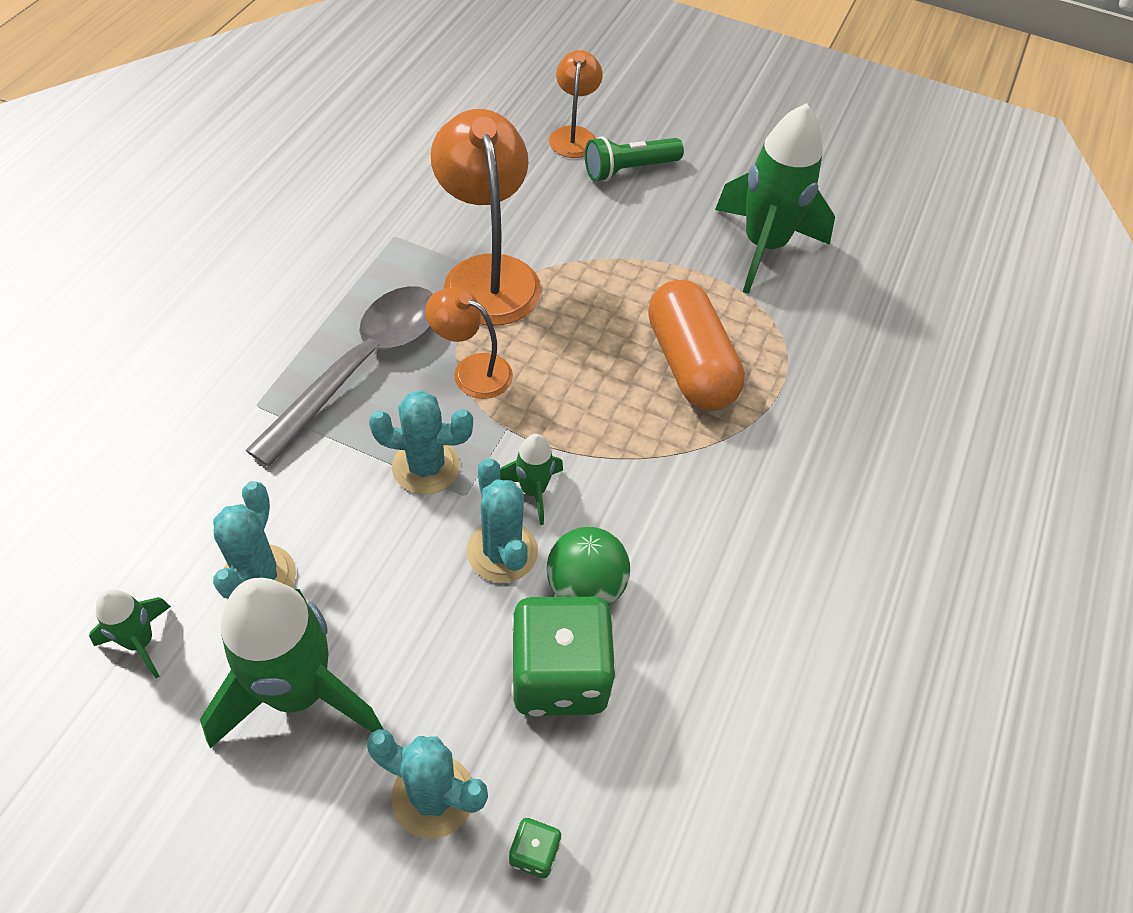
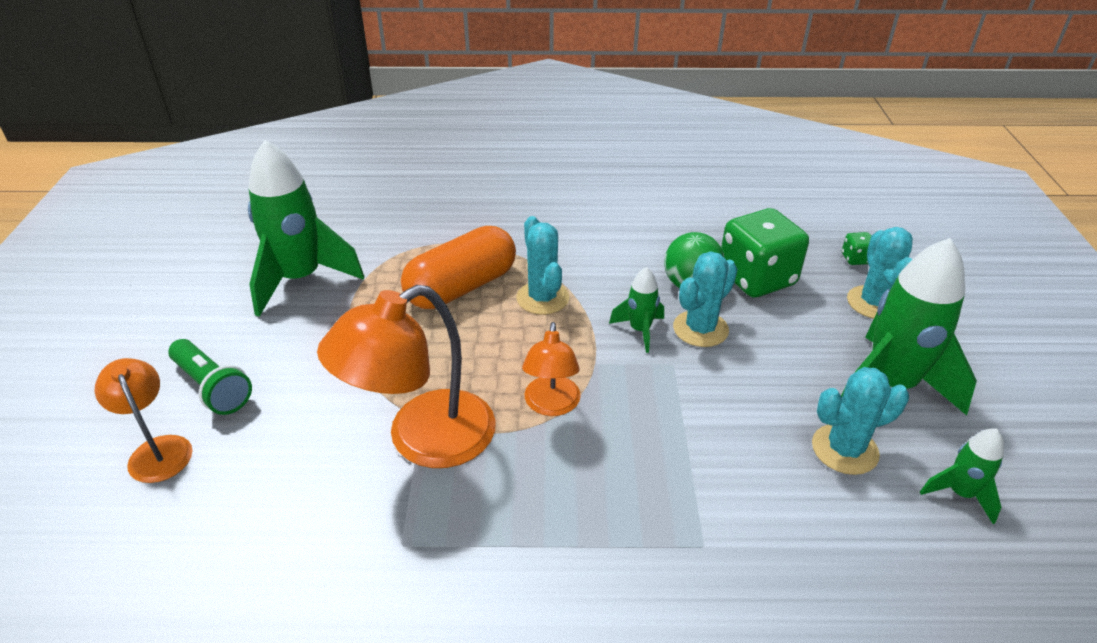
camera: 110 degrees left, 15 degrees down
grey spoon [245,286,433,467] -> none
turquoise cactus [369,390,473,494] -> turquoise cactus moved to [516,216,569,315]
orange lamp [549,50,603,158] -> orange lamp turned 75 degrees clockwise [94,358,192,483]

